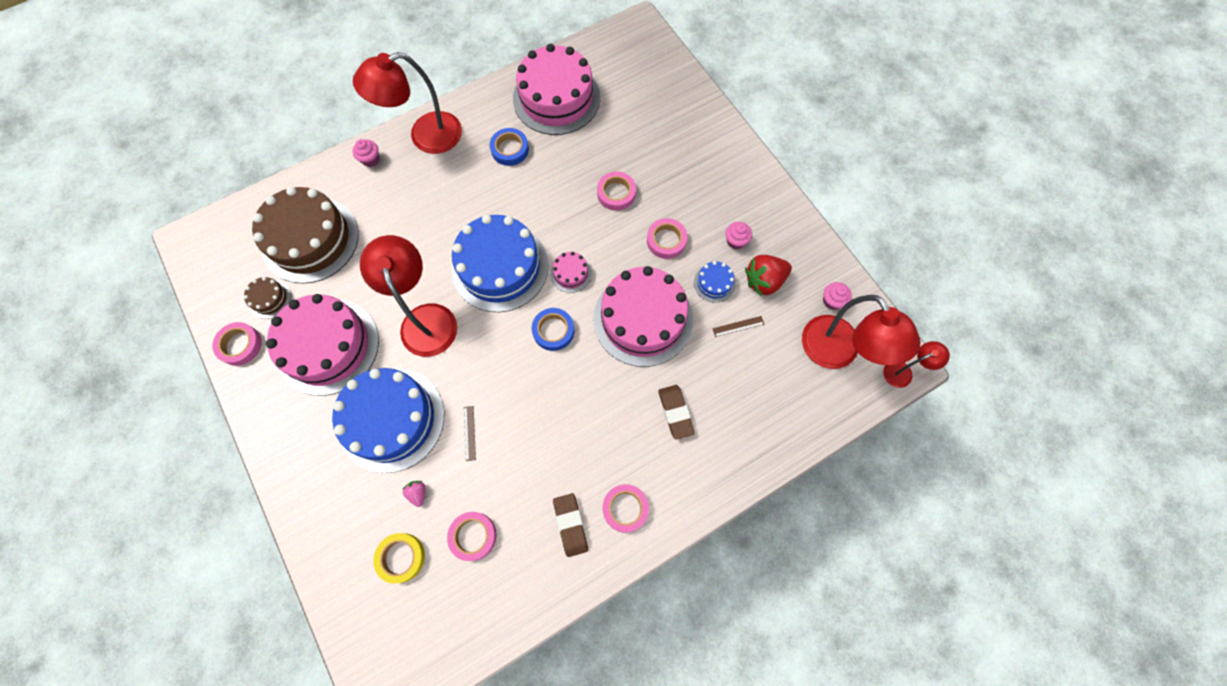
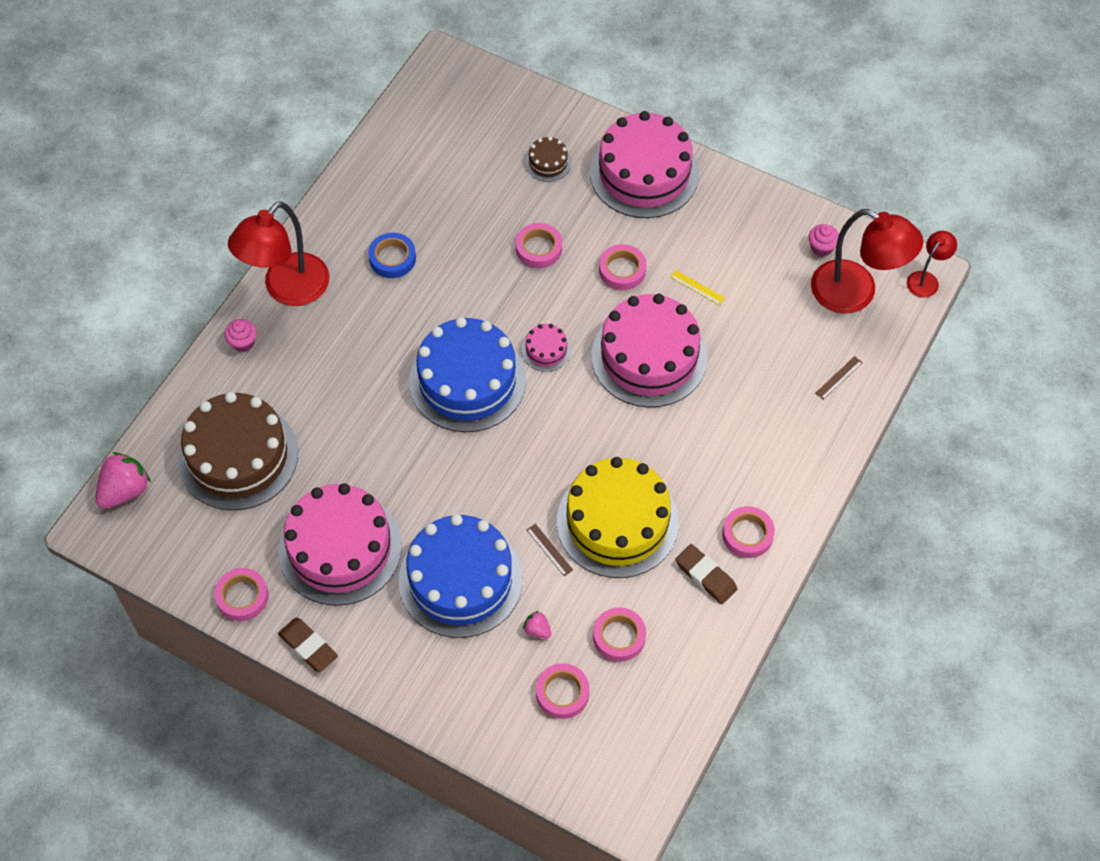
camera: 30 degrees left, 10 degrees down
brown cake [244,277,291,319] -> brown cake moved to [525,137,572,182]
red lamp [360,235,457,357] -> none
yellow tape [373,533,425,584] -> pink tape [536,663,589,719]
pink cake [513,44,600,135] -> pink cake moved to [590,111,699,218]
blue tape [532,308,574,351] -> none
brown eraser [658,385,695,440] -> brown eraser moved to [278,618,338,672]
blue cake [694,261,735,303] -> yellow ruler [670,270,725,305]
brown ruler [712,316,764,337] -> brown ruler moved to [815,356,863,400]
pink cupcake [725,222,752,249] -> none
red strawberry [745,255,792,297] -> none
none -> pink strawberry [95,452,151,509]
none -> yellow cake [557,457,679,578]

